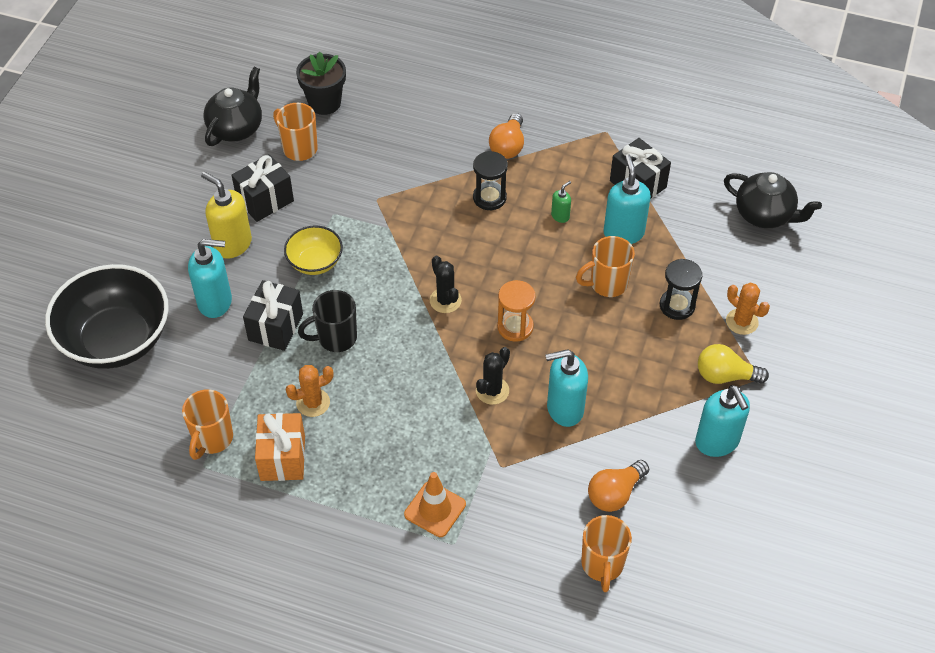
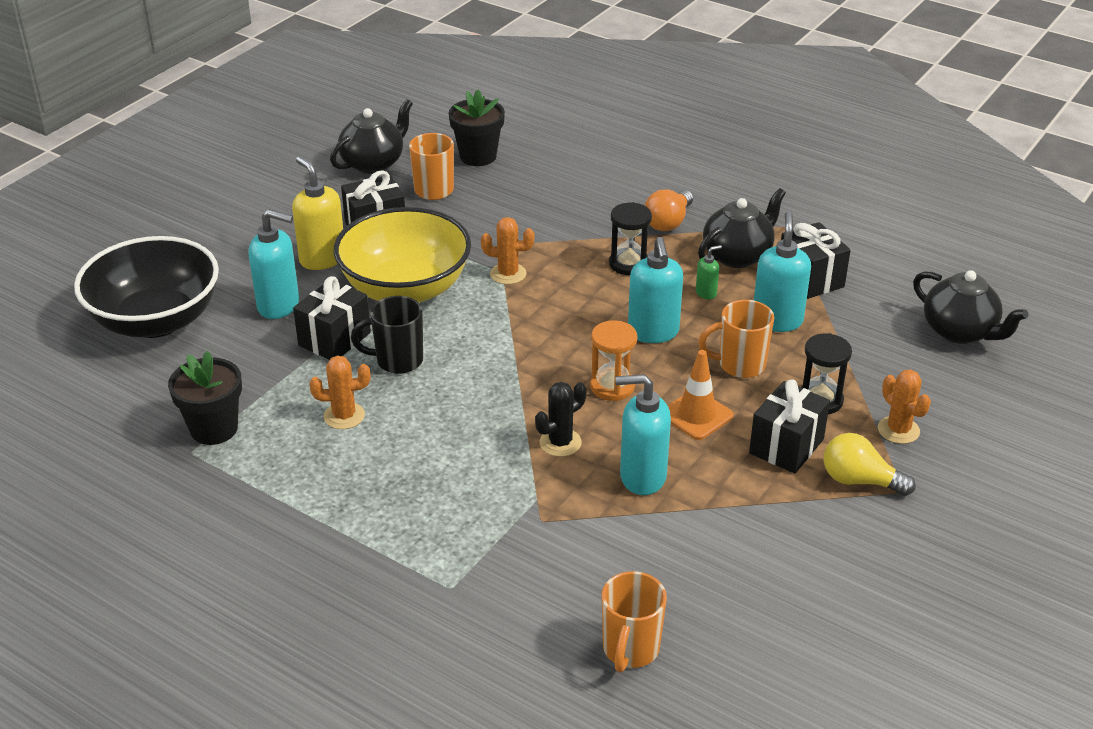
camera: 15 degrees right, 15 degrees down
orange mug [182,389,233,460] -> black flower pot [168,351,242,445]
orange gift [255,413,305,481] -> none
yellow bowl [284,226,343,275] -> yellow bowl [334,207,471,303], size x1.97
orange traffic cone [404,472,466,537] -> orange traffic cone moved to [667,350,734,440]
black cactus [430,256,462,313] -> none
orange light bulb [588,460,649,512] -> none
turquoise soap dispenser [695,385,750,457] -> turquoise soap dispenser moved to [628,237,683,343]
none -> orange cactus [481,217,535,284]
none -> black teapot [698,188,786,268]
none -> black gift [749,379,830,474]

